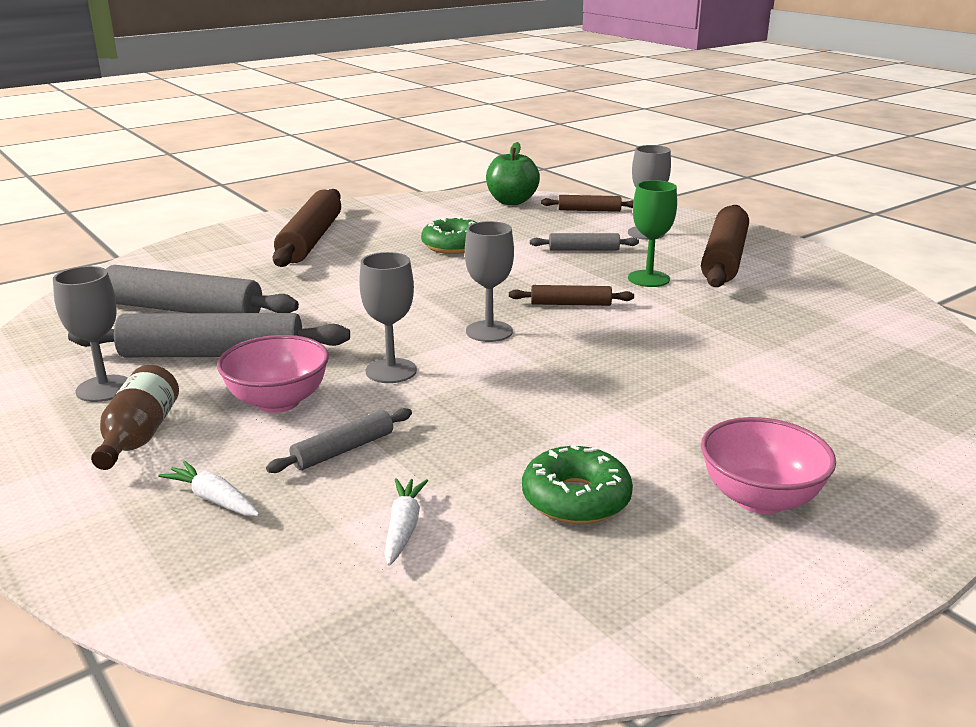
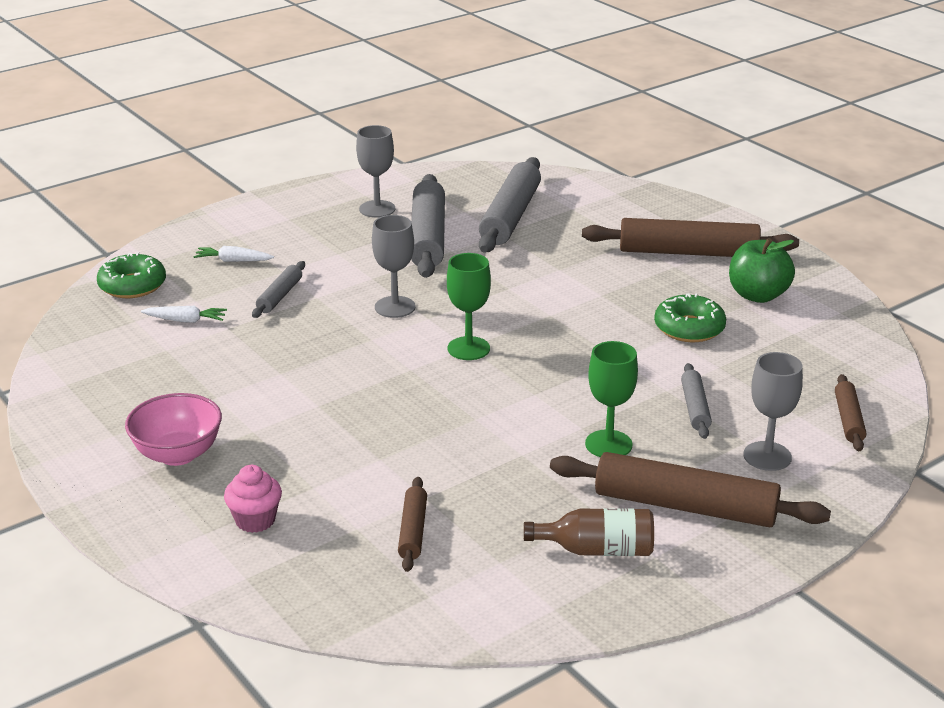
camera: 90 degrees right, 5 degrees up
brown bottle [91,365,179,470] -> brown bottle moved to [524,508,654,556]
white carrot [158,461,260,516] -> white carrot turned 120 degrees counterclockwise [193,246,274,262]
pink bowl [217,335,329,413] -> none
grey rolling pin [266,408,412,473] -> grey rolling pin turned 60 degrees clockwise [252,261,305,318]
grey goblet [465,221,514,342] -> green goblet [447,253,491,360]
green apple [486,142,540,205] -> green apple moved to [729,238,795,303]
brown rolling pin [509,285,634,306] -> brown rolling pin moved to [398,477,427,572]
green donut [522,445,633,524] -> green donut moved to [97,252,166,298]
none -> pink cupcake [224,465,282,533]

